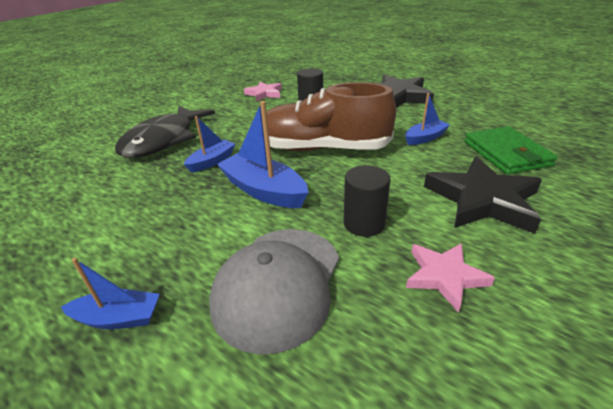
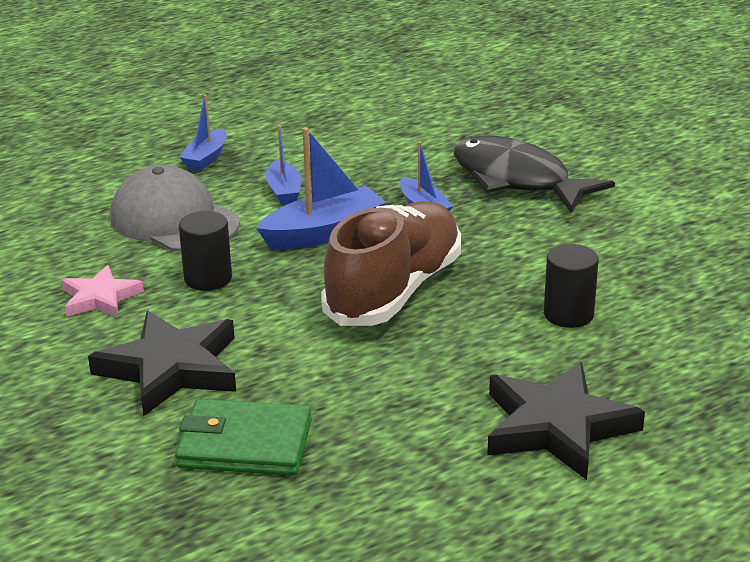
camera: 110 degrees right, 5 degrees down
pink star [244,81,282,101] -> none
blue boat [405,93,450,145] -> blue boat moved to [266,125,301,205]

